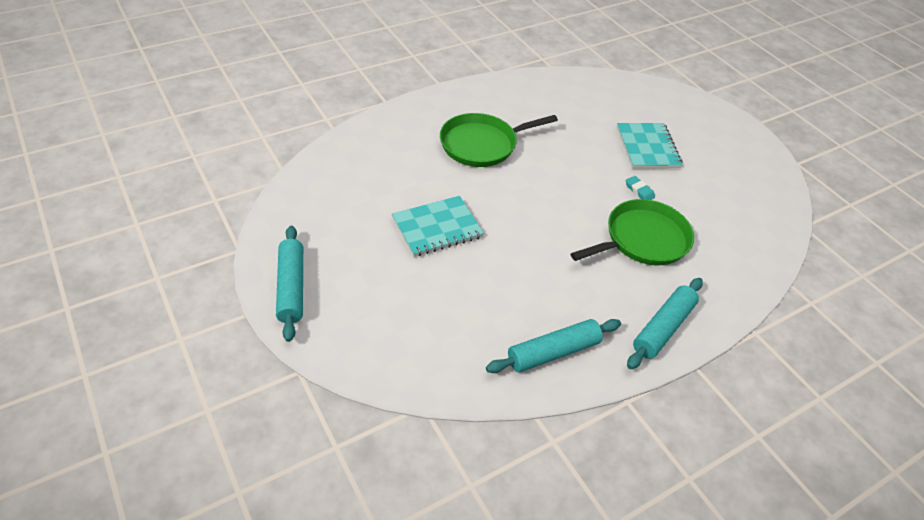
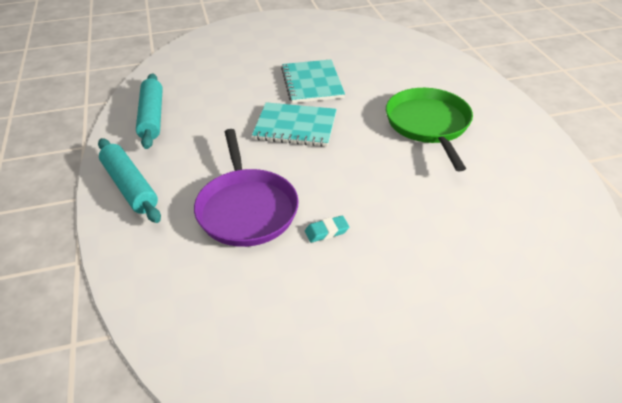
camera: 110 degrees right, 5 degrees down
turquoise rolling pin [276,226,303,342] -> none
green pan [571,199,694,265] -> purple pan [194,129,299,247]
turquoise notebook [617,123,683,168] -> turquoise notebook moved to [252,102,337,147]

